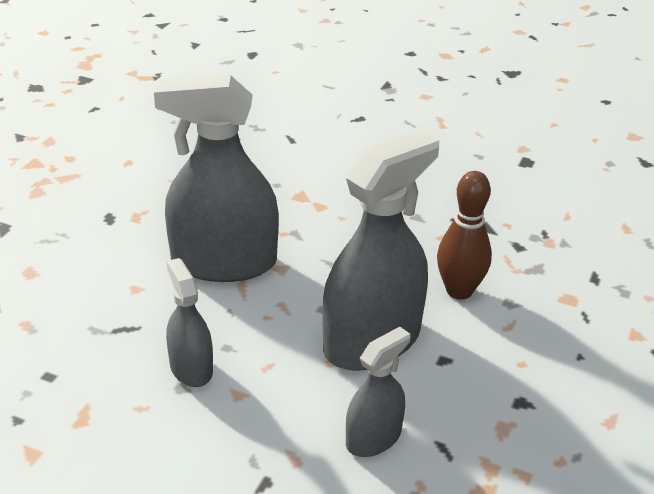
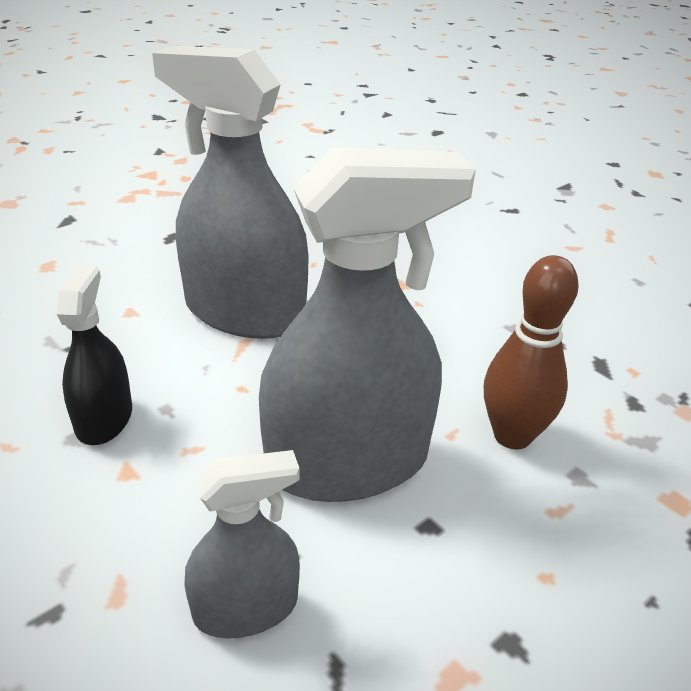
camera: 25 degrees right, 0 degrees up
grey spray bottle [166,258,213,387] -> black spray bottle [57,265,132,445]

